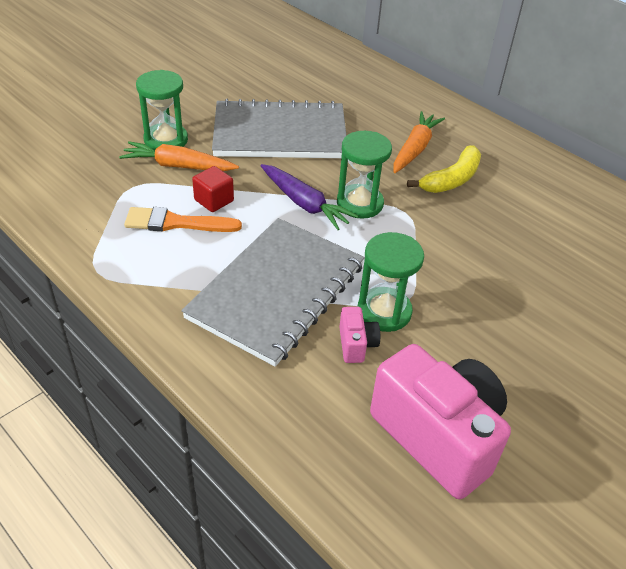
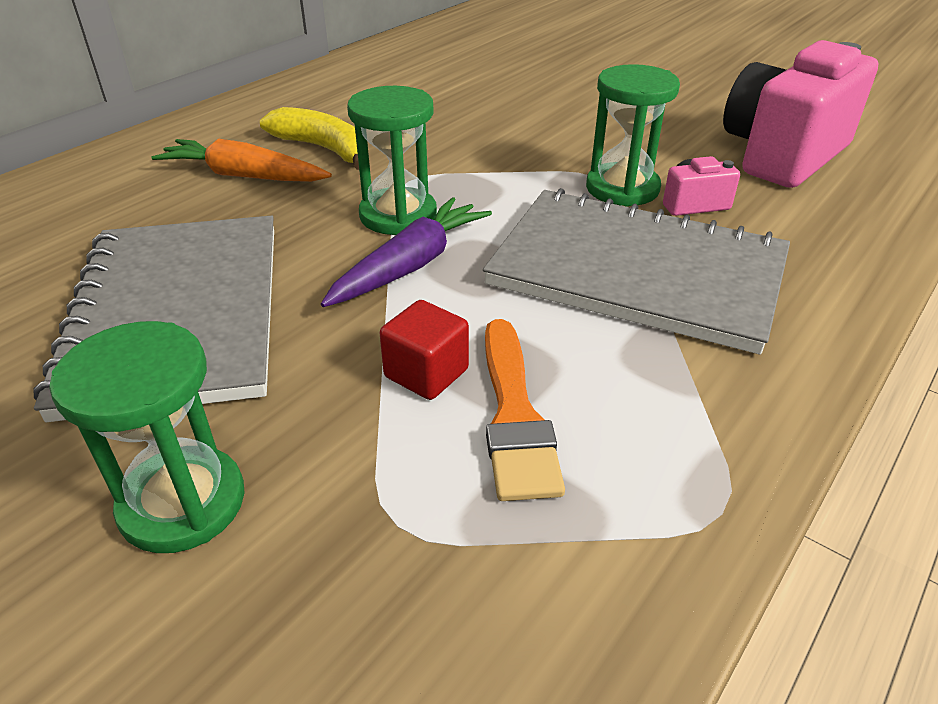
camera: 95 degrees left, 5 degrees down
orange carrot [119,141,239,171] -> none

